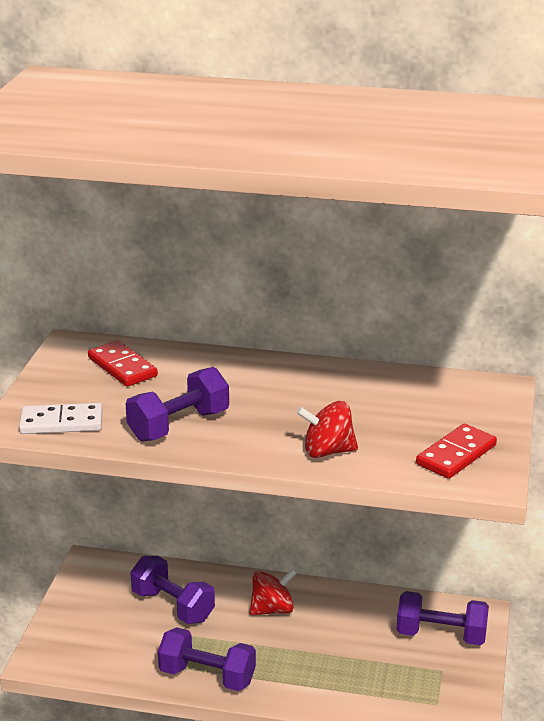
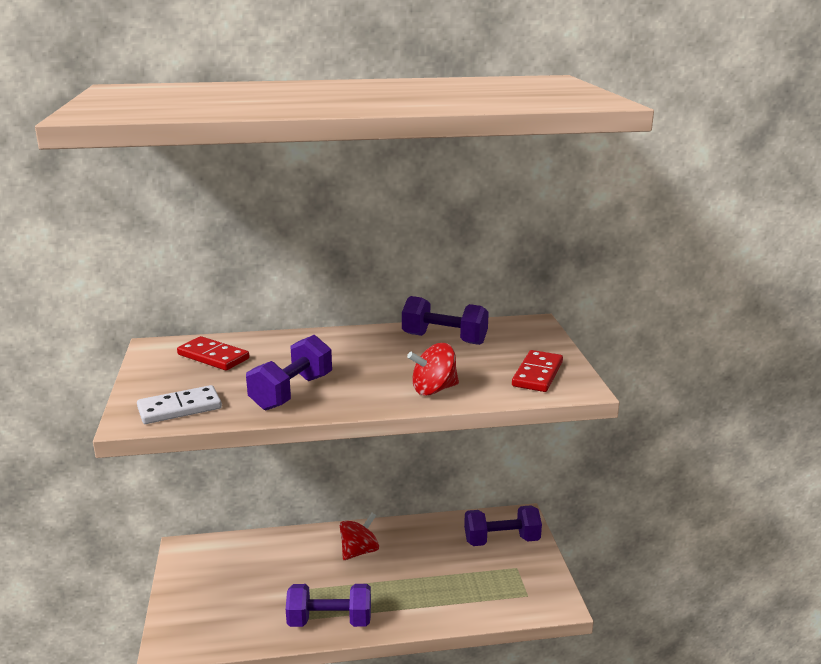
camera: 20 degrees left, 5 degrees down
purple dumbbell [130,556,215,624] -> purple dumbbell moved to [402,296,489,345]

